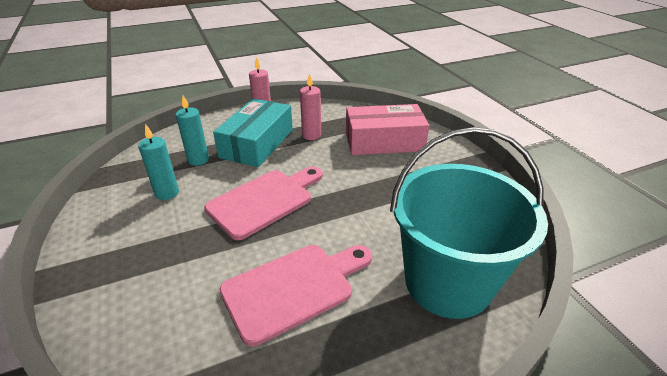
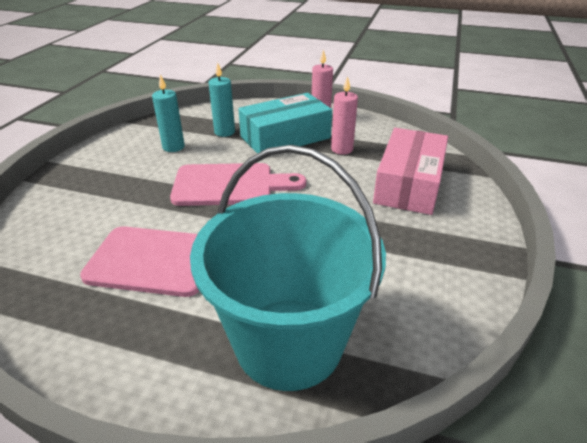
camera: 40 degrees right, 0 degrees up
pink box [346,104,429,155] -> pink box turned 75 degrees clockwise [373,128,448,215]

